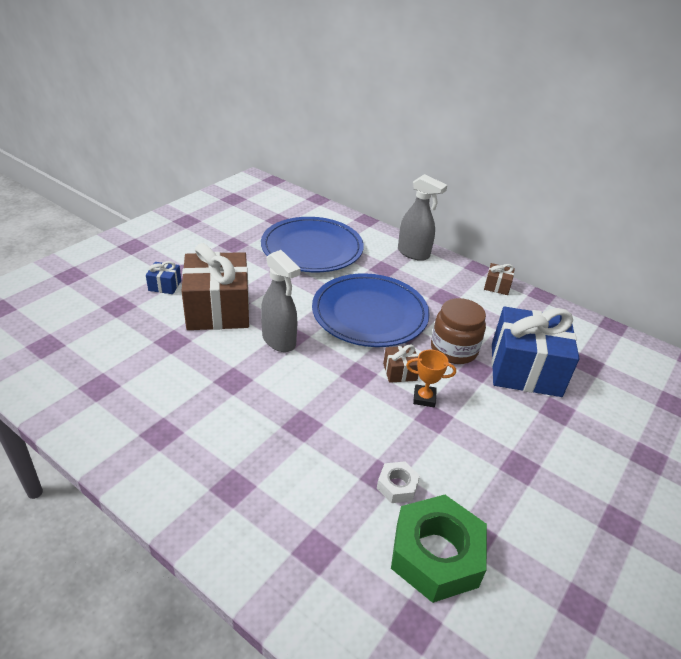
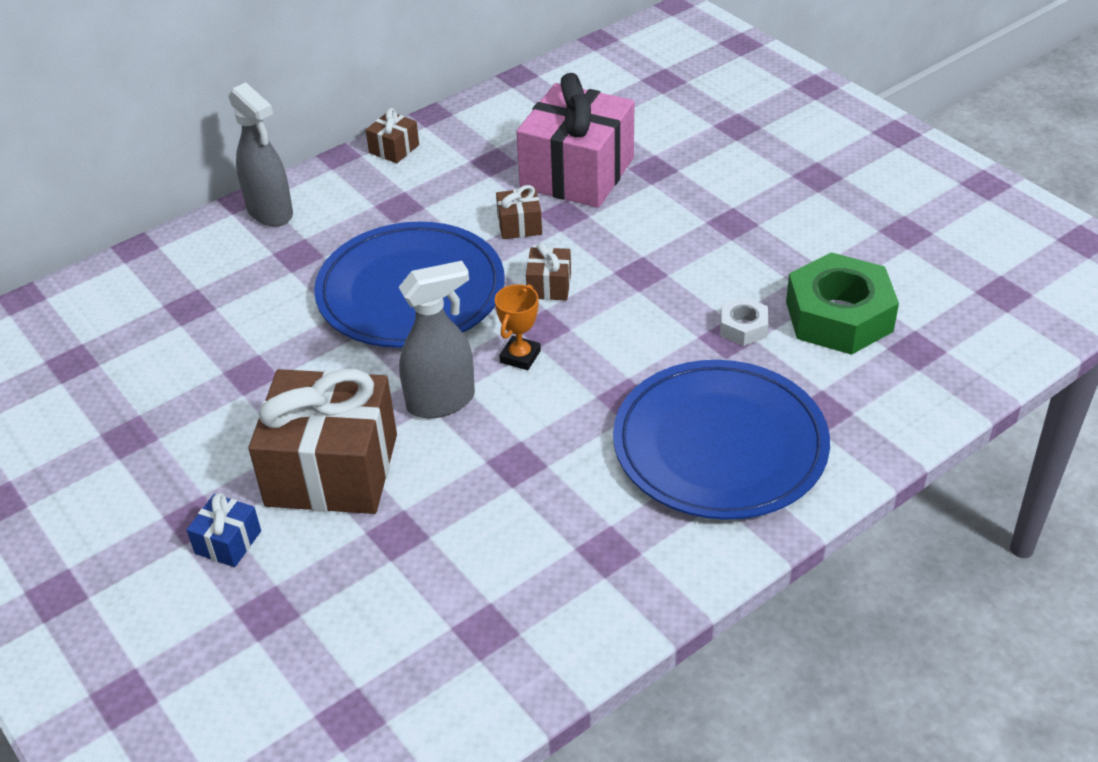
camera: 70 degrees left, 5 degrees up
blue plate [261,217,364,272] -> blue plate moved to [613,360,830,520]
grey spray bottle [398,174,447,261] -> grey spray bottle turned 90 degrees clockwise [228,83,293,226]
orange trophy [406,350,456,407] -> orange trophy moved to [495,284,541,370]
brown jar [431,298,486,364] -> brown gift [496,185,542,239]
blue gift [492,307,579,397] -> pink gift [516,73,634,208]

